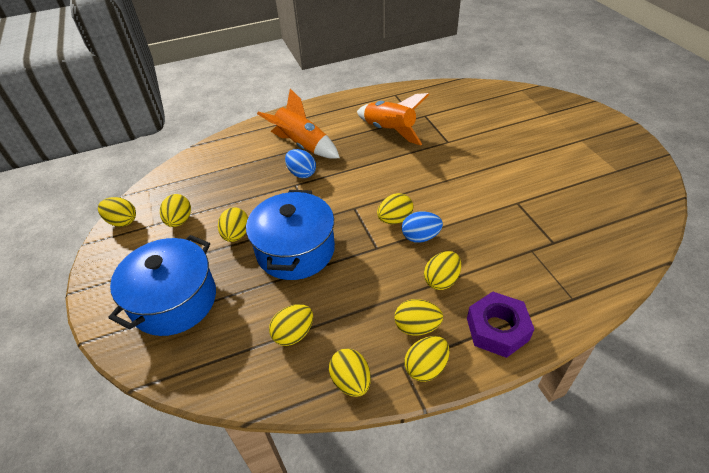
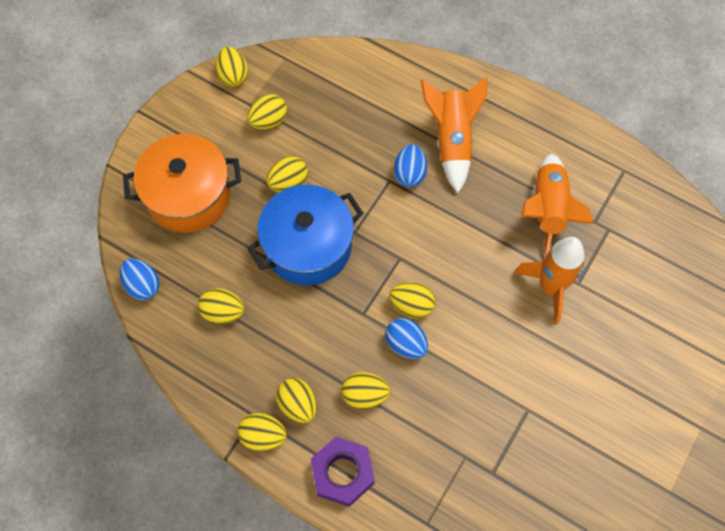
camera: 50 degrees right, 20 degrees up
blue pot [109,235,216,336] -> orange pot [123,134,241,233]
yellow egg [329,349,371,397] -> none
none -> blue egg [120,258,160,301]
none -> orange rocket [514,237,585,325]

